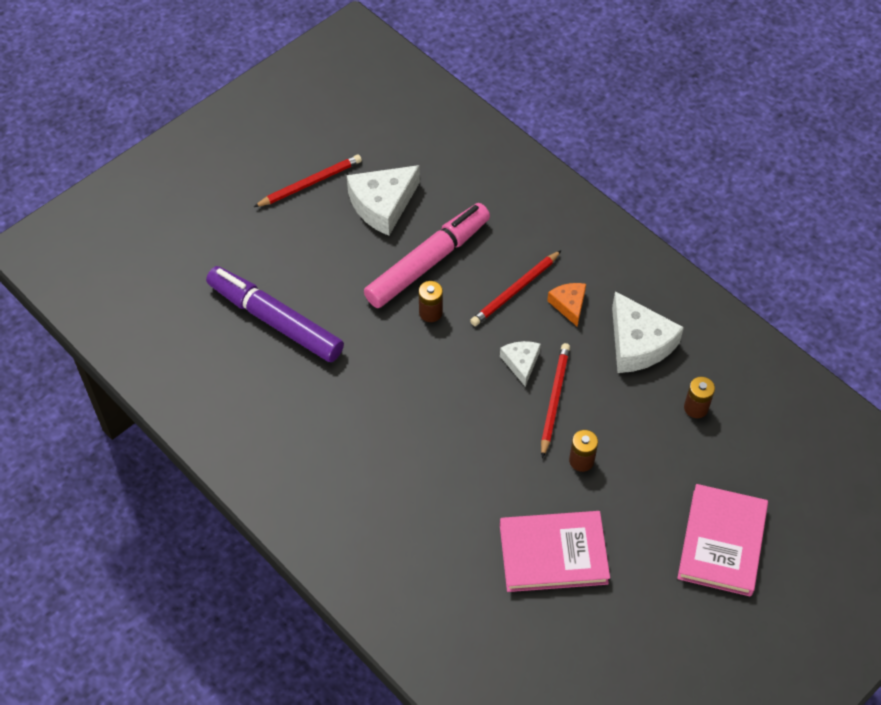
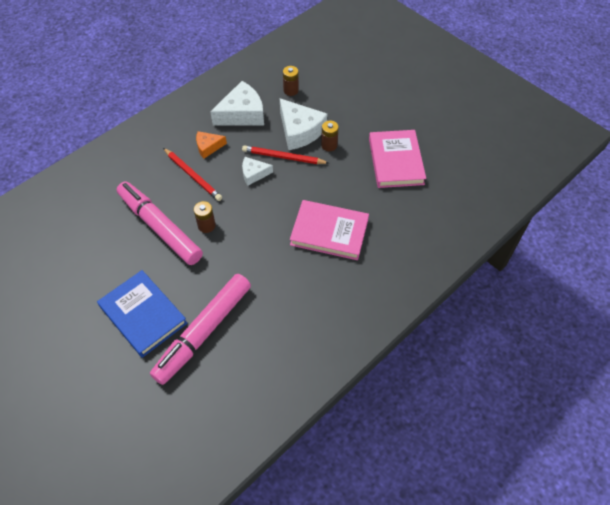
camera: 90 degrees left, 0 degrees up
purple marker [206,266,344,362] -> pink marker [150,274,251,385]
red pencil [254,155,362,207] -> none
white cheese [347,165,420,236] -> white cheese moved to [280,99,327,150]
pink book [677,484,768,597] -> pink book moved to [290,200,369,260]
none -> blue book [97,270,187,358]

